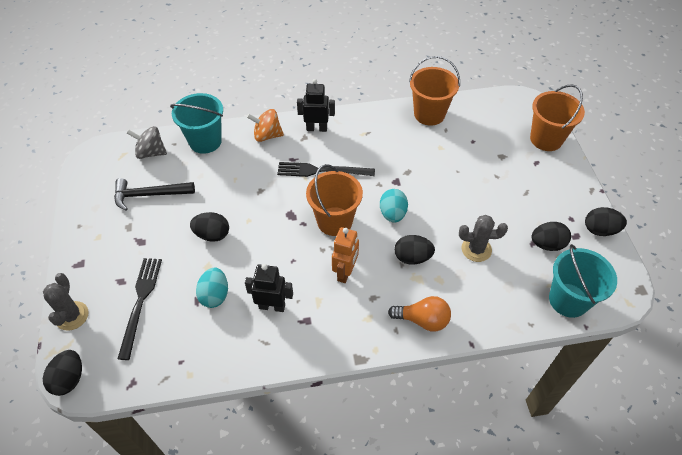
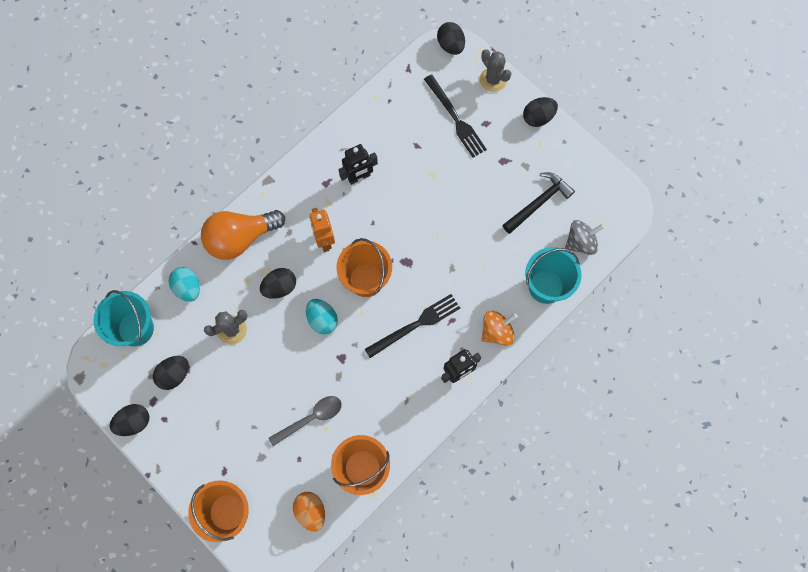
camera: 145 degrees right, 20 degrees up
black egg [190,212,229,242] -> black egg moved to [523,97,558,127]
turquoise egg [196,267,228,308] -> turquoise egg moved to [169,267,200,302]
orange light bulb [388,296,451,331] -> orange light bulb [201,210,285,260], size x1.57
none -> grey spoon [268,396,342,446]
none -> orange egg [293,492,325,532]

